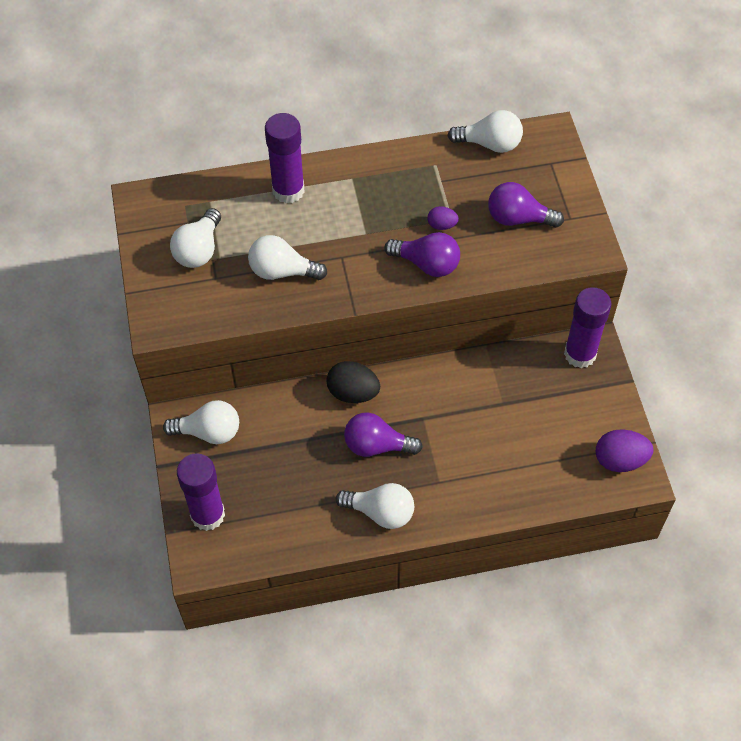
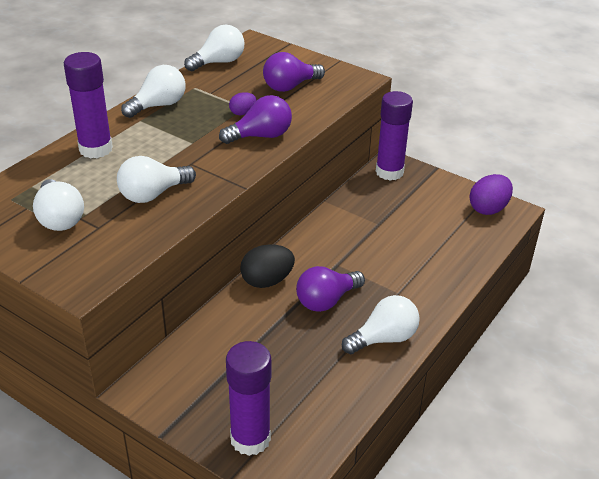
camera: 45 degrees left, 20 degrees down
white light bulb [163,400,239,444] -> white light bulb moved to [121,65,185,118]

